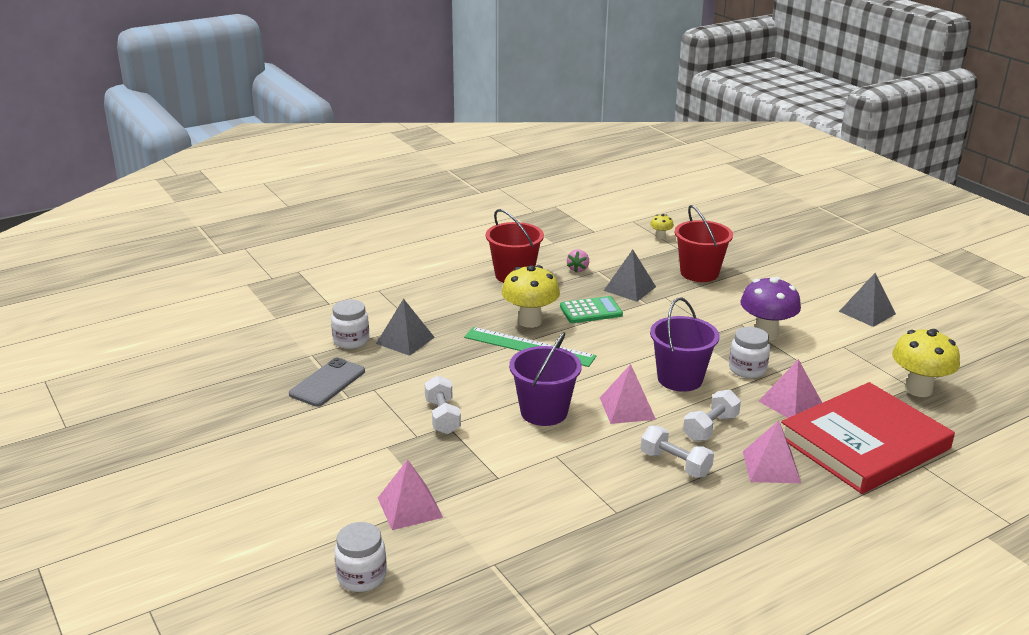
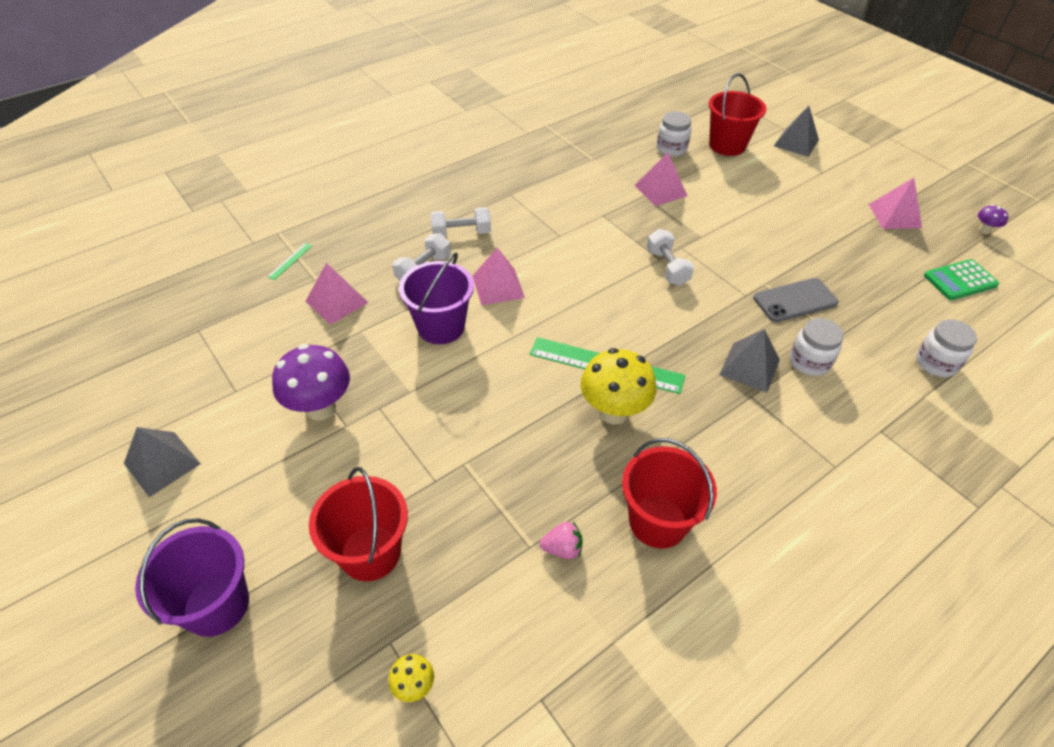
camera: 175 degrees right, 20 degrees up
grey phone [289,358,365,407] -> grey phone turned 45 degrees clockwise [753,278,839,322]
purple bucket [509,332,582,426] -> purple bucket moved to [135,518,249,637]
green calculator [560,296,623,323] -> green calculator moved to [924,259,999,300]
pink strawberry [567,249,589,272] -> pink strawberry turned 75 degrees clockwise [540,522,583,559]
grey pyramid [604,249,656,302] -> grey pyramid moved to [774,106,819,157]
white dumbbell [641,426,714,478] -> white dumbbell turned 45 degrees counterclockwise [430,207,491,237]
white jar [729,327,770,378] -> white jar moved to [916,319,977,377]
pink pyramid [743,421,801,483] -> pink pyramid moved to [869,178,922,229]
red book [781,382,955,494] -> green ruler [267,243,312,280]
yellow mushroom [892,329,960,397] -> none
none -> red bucket [709,73,766,156]
none -> purple mushroom [978,205,1008,234]

